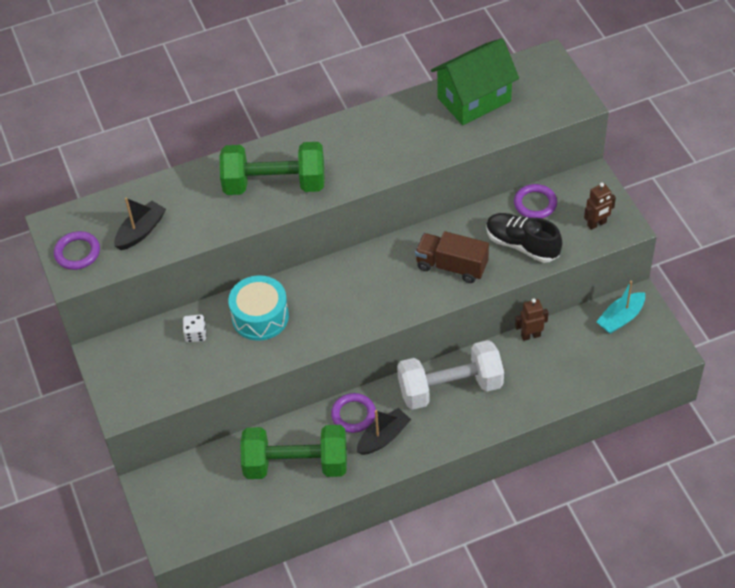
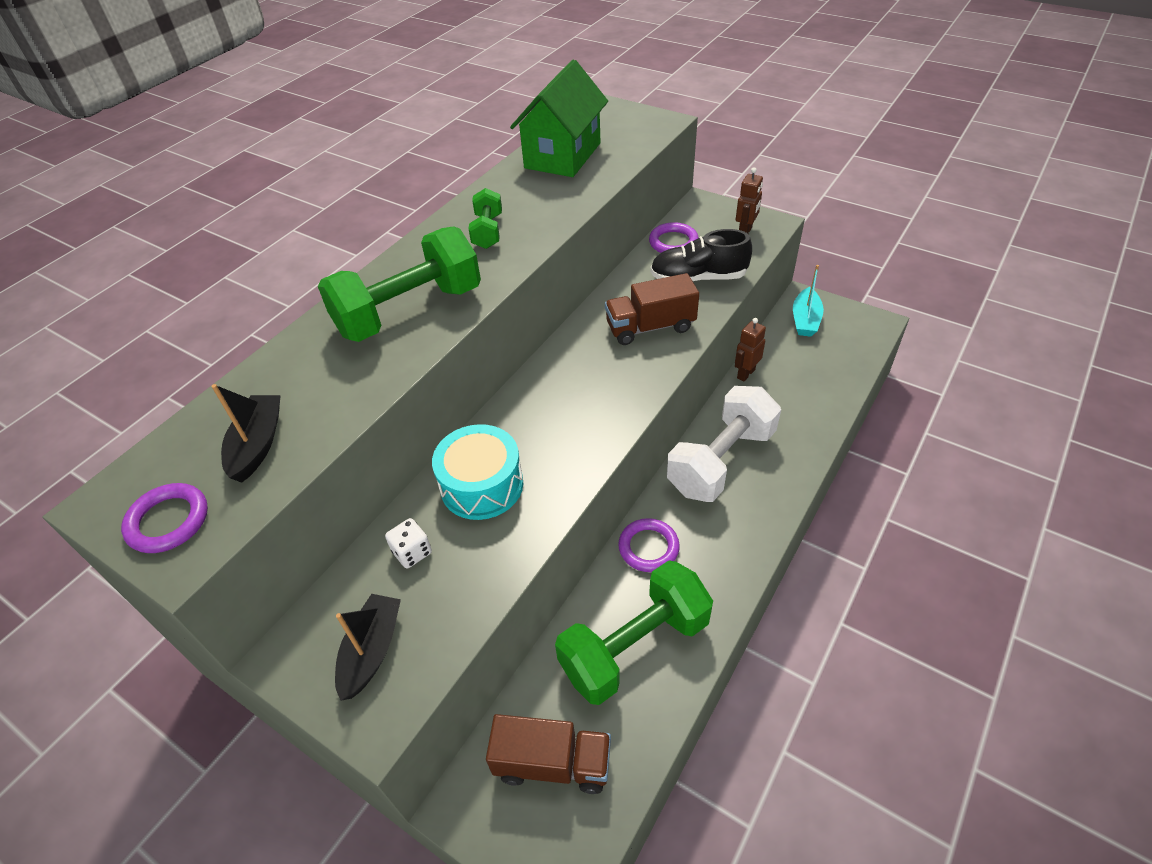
camera: 35 degrees left, 5 degrees down
black boat [357,408,411,455] -> black boat moved to [335,594,401,701]
none -> green dumbbell [468,188,502,249]
none -> brown truck [486,714,611,794]

